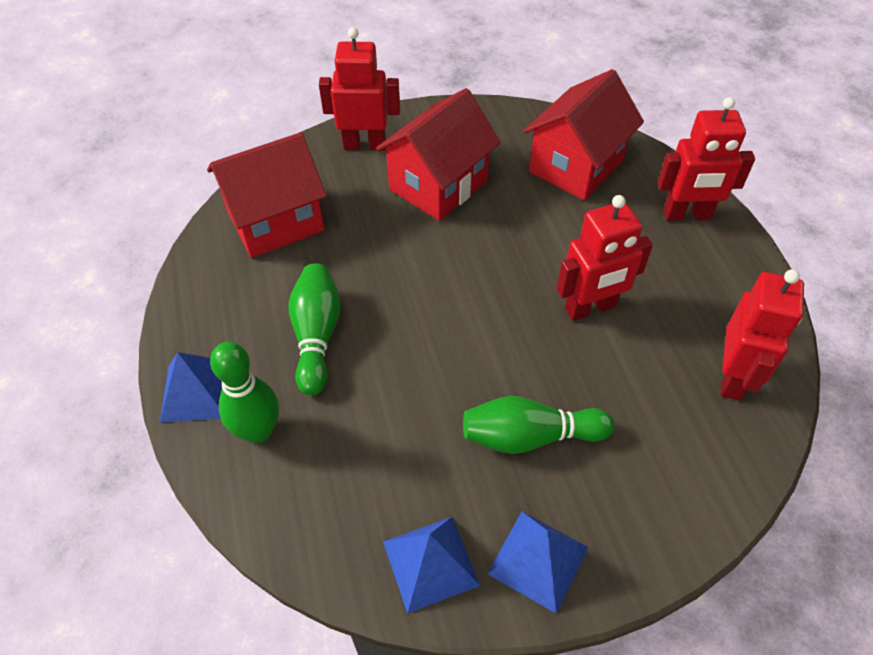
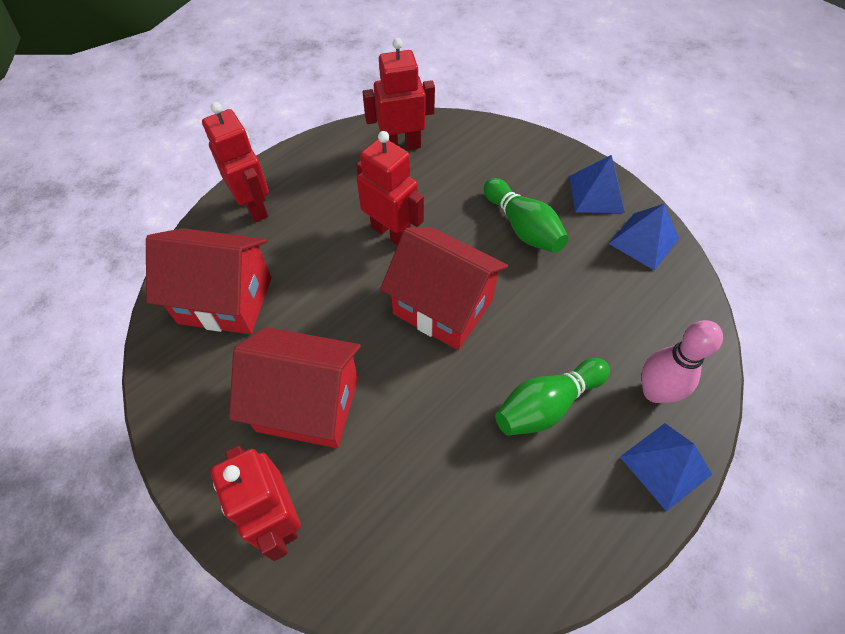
camera: 120 degrees left, 5 degrees up
red house [207,132,327,258] -> red house moved to [380,227,508,350]
green bowling pin [210,342,279,443] -> pink bowling pin [642,320,723,403]

